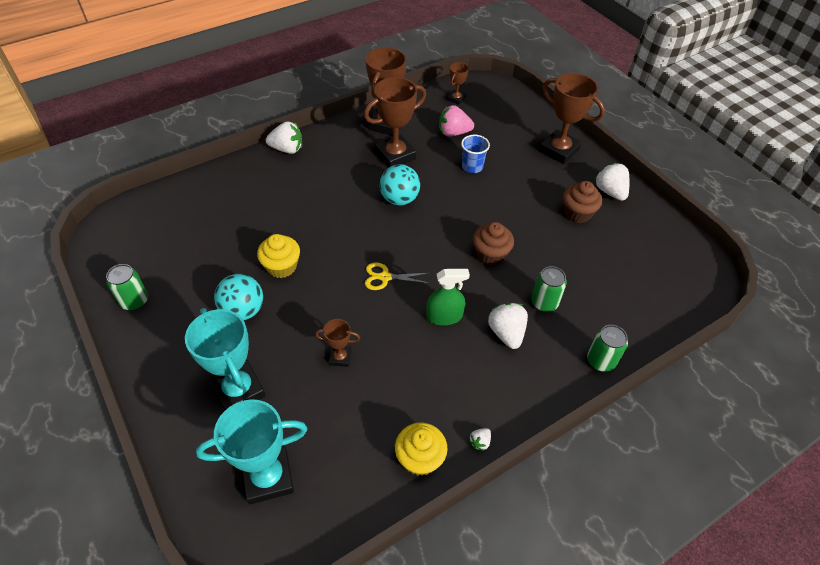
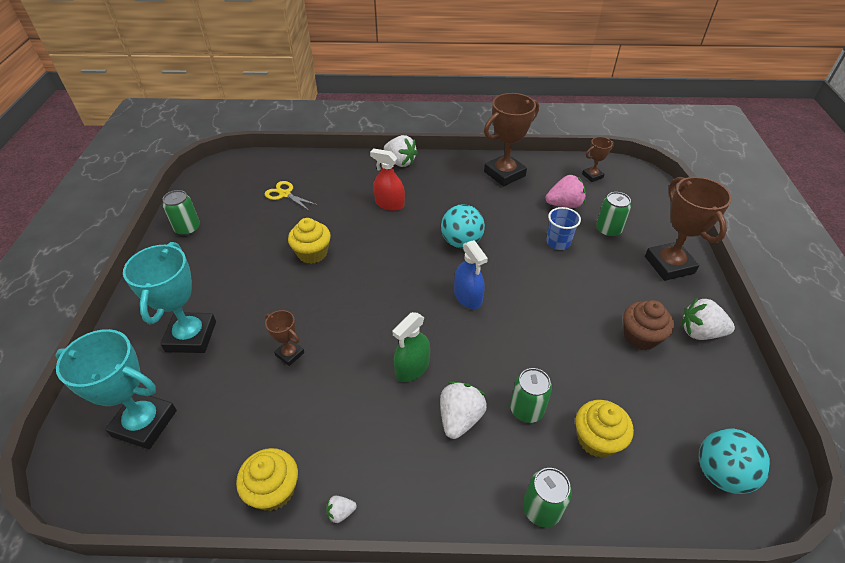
camera: 35 degrees right, 5 degrees down
turquoise ball [214,274,263,320] -> turquoise ball moved to [699,428,771,494]
brown trophy [364,77,426,167] -> none
yellow scissors [365,263,429,290] -> yellow scissors moved to [265,181,318,211]
green spray bottle [426,269,470,325] -> green spray bottle turned 105 degrees clockwise [392,312,430,382]
pink strawberry [439,105,474,136] -> pink strawberry turned 135 degrees clockwise [546,175,586,208]
brown cupcake [473,222,514,265] -> none
white strawberry [594,163,630,201] -> white strawberry turned 90 degrees counterclockwise [681,297,735,340]
none -> red spray bottle [370,148,405,211]
none -> blue spray bottle [454,240,488,309]
none -> yellow cupcake [576,400,634,458]
none -> green can [596,192,631,237]

